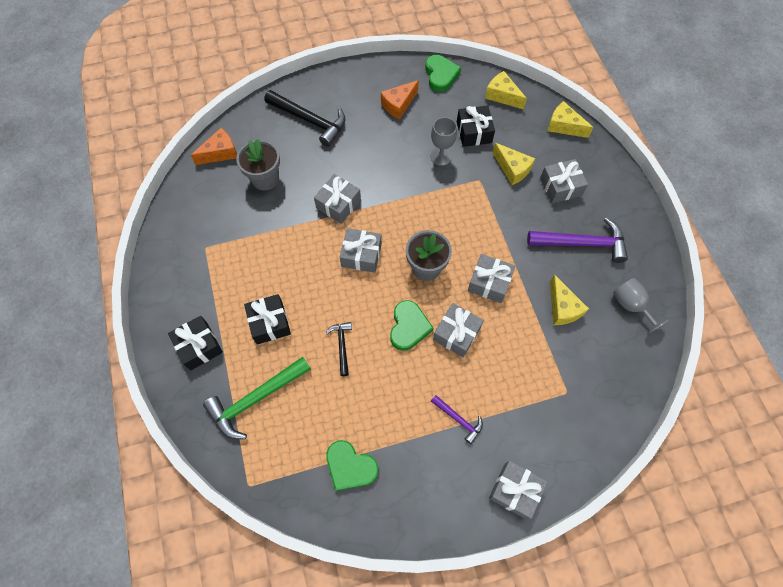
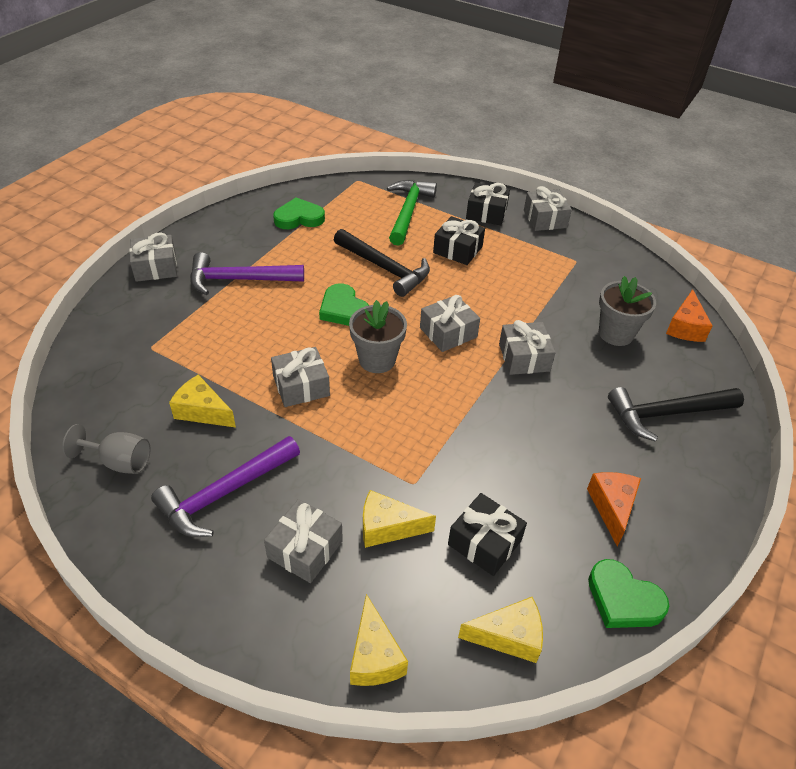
camera: 135 degrees right, 20 degrees down
black hammer [325,322,352,376] -> black hammer [334,229,430,297], size x1.89
grey goblet [430,117,457,166] -> none
purple hammer [431,395,483,444] -> purple hammer [190,252,304,295], size x1.89
grey gift [433,303,484,357] -> grey gift moved to [524,186,572,231]
yellow cheese [547,101,594,138] -> yellow cheese turned 90 degrees clockwise [350,594,408,686]

